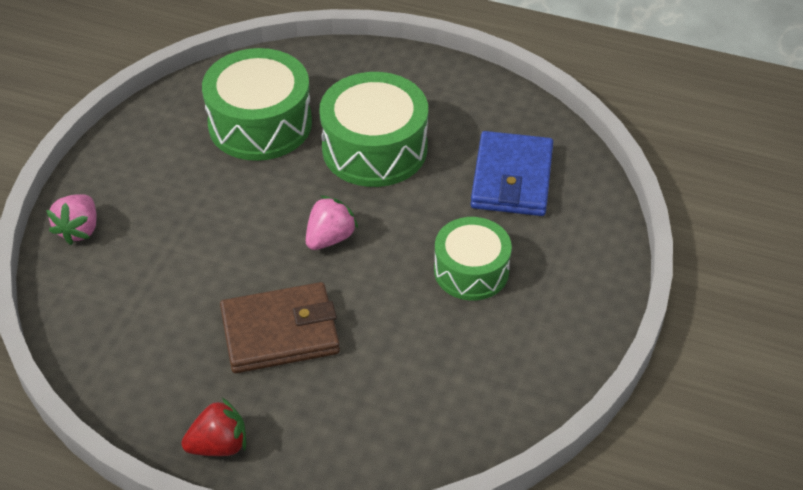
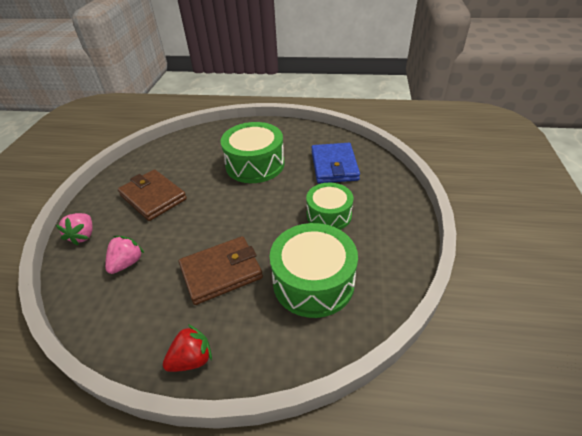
camera: 10 degrees left, 5 degrees down
green drum [202,48,312,161] -> green drum moved to [270,223,358,318]
pink strawberry [306,195,359,250] -> pink strawberry moved to [105,236,144,274]
none -> brown wallet [118,169,187,221]

